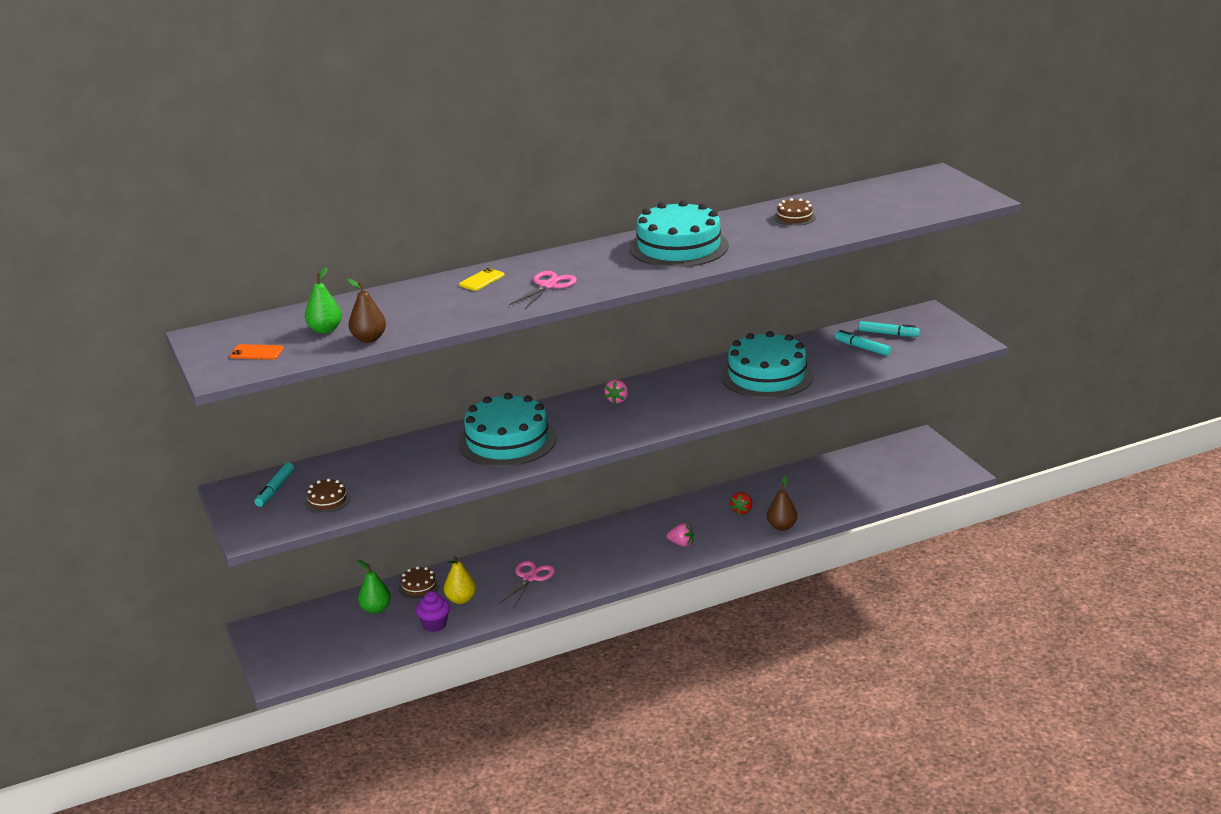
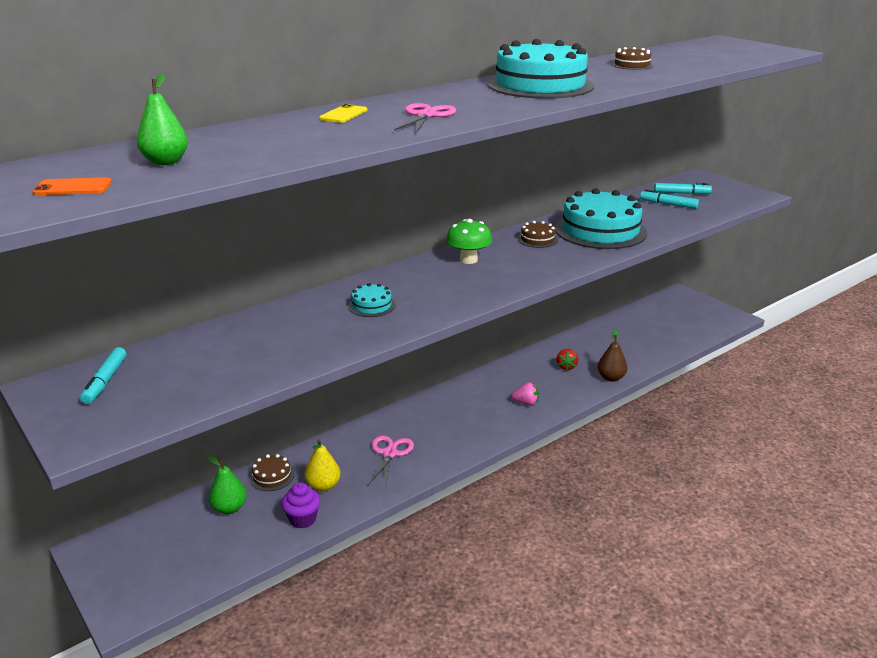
camera: 15 degrees left, 0 degrees up
brown cake [305,478,350,513] -> brown cake moved to [517,221,558,248]
brown pear [347,279,386,343] -> none
turquoise cake [458,393,557,467] -> turquoise cake [348,283,396,317], size x0.43
pink strawberry [604,380,628,404] -> green mushroom [446,219,492,264]

